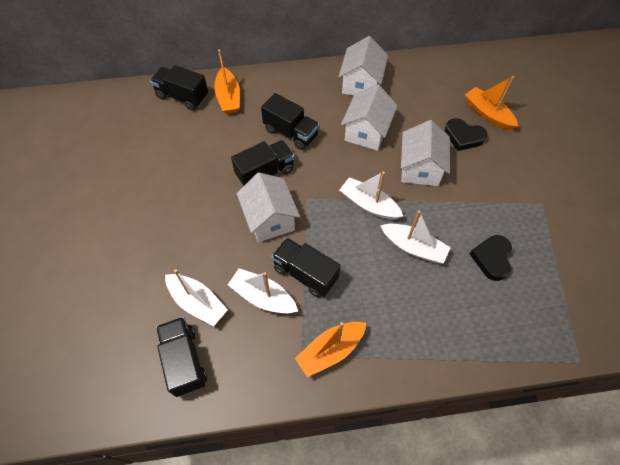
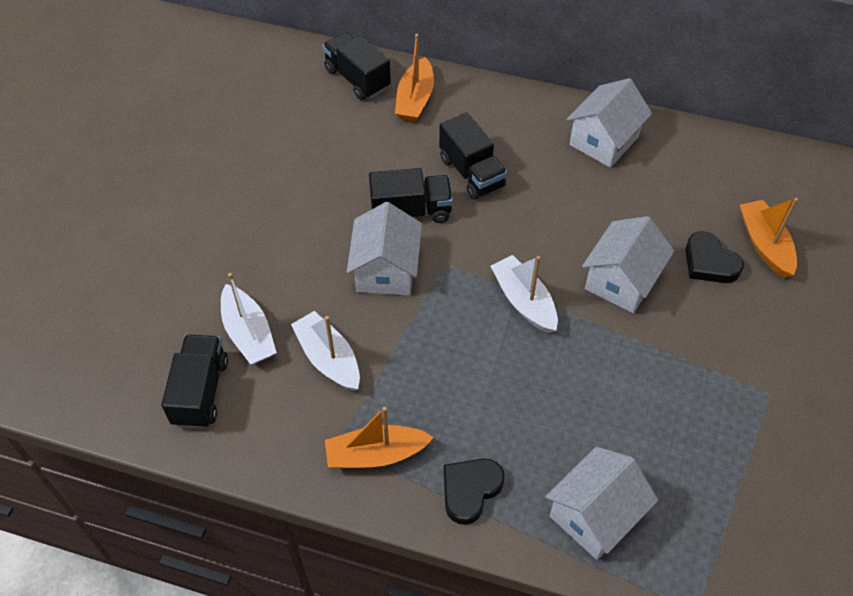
camera: 25 degrees right, 5 degrees down
black truck [271,238,341,298] -> none
white house [341,84,398,151] -> white house moved to [545,447,658,560]
white boat [380,210,451,264] -> none
black heart [470,235,512,281] -> black heart moved to [444,458,504,525]

